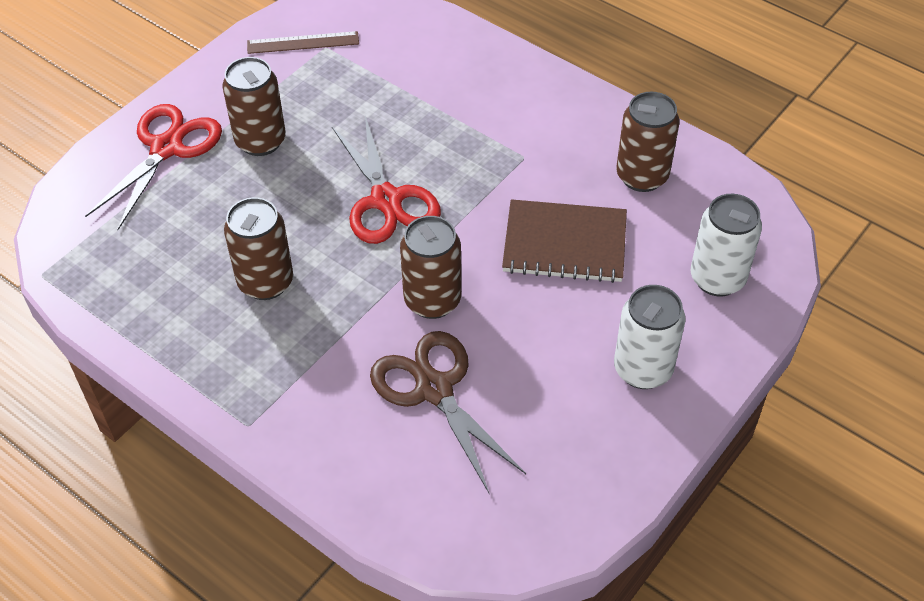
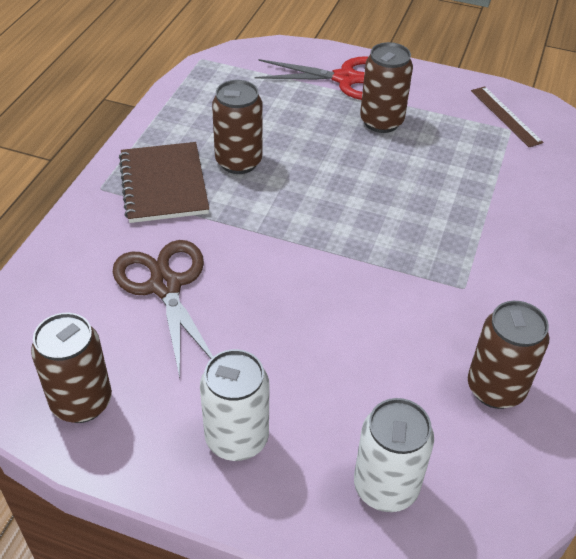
camera: 70 degrees right, 5 degrees down
red scissors [332,116,441,244] -> none
brown scissors [370,331,526,493] -> brown scissors turned 60 degrees counterclockwise [113,240,213,378]
brown can [400,216,461,319] -> brown can moved to [31,313,112,423]
brown notebook [502,199,627,283] -> brown notebook moved to [119,142,209,223]

